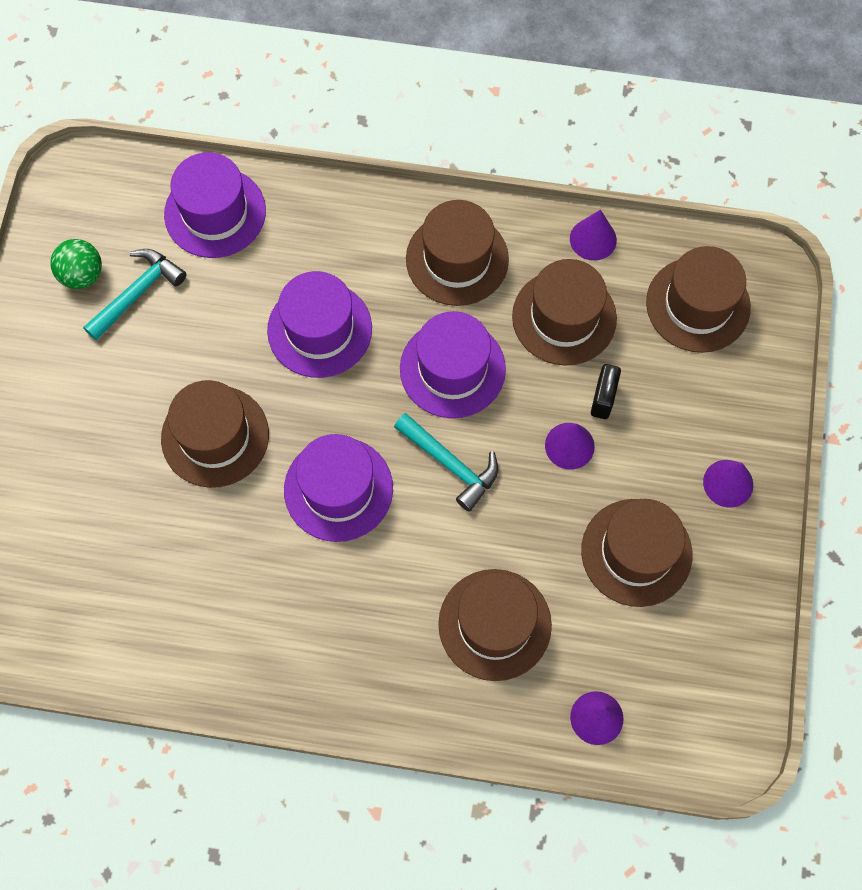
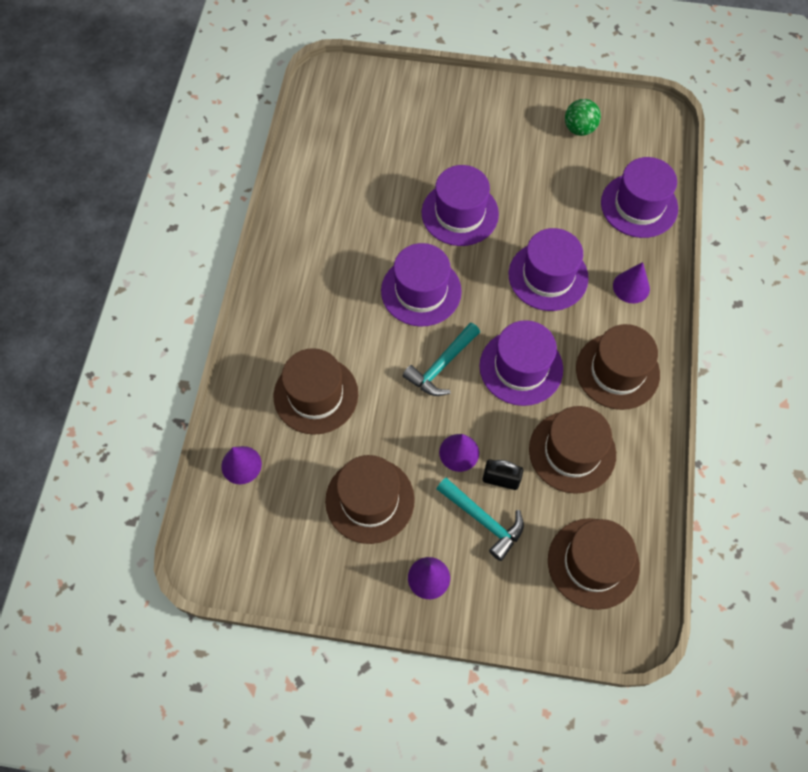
camera: 90 degrees right, 5 degrees down
turquoise hammer [83,249,187,341] -> turquoise hammer moved to [437,478,524,561]
brown hat [161,380,269,488] -> purple hat [422,165,499,246]
purple cone [570,210,617,261] -> purple cone moved to [613,262,650,303]

